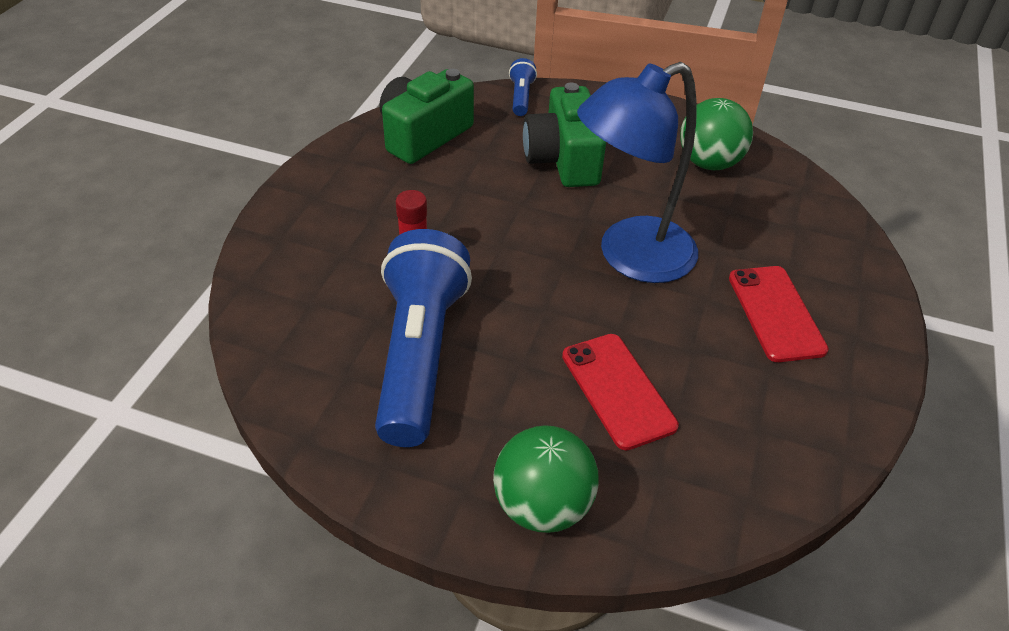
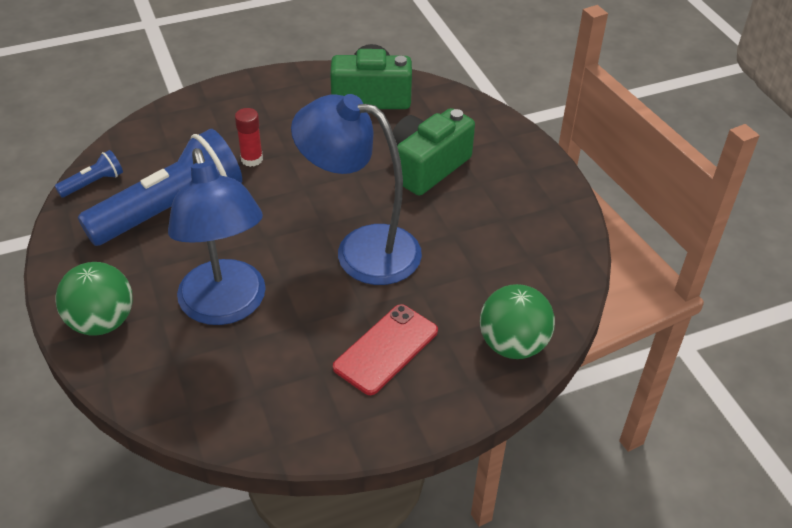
camera: 50 degrees right, 0 degrees up
blue flashlight [509,58,537,116] -> blue flashlight moved to [55,150,123,197]
red phone [562,334,679,450] -> blue lamp [168,148,266,325]
green ball [680,98,753,170] -> green ball moved to [480,284,555,359]

